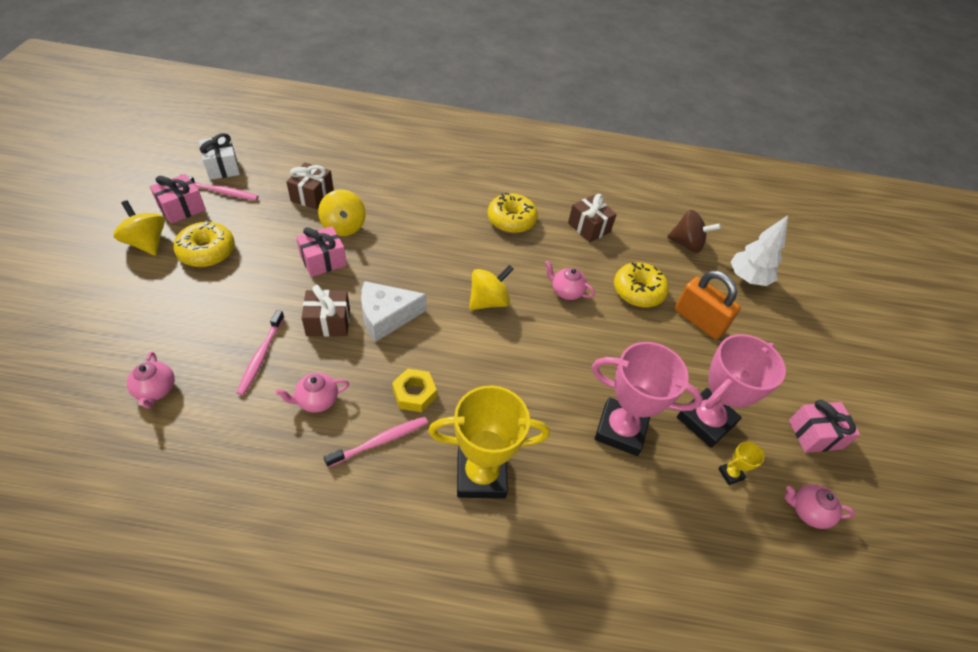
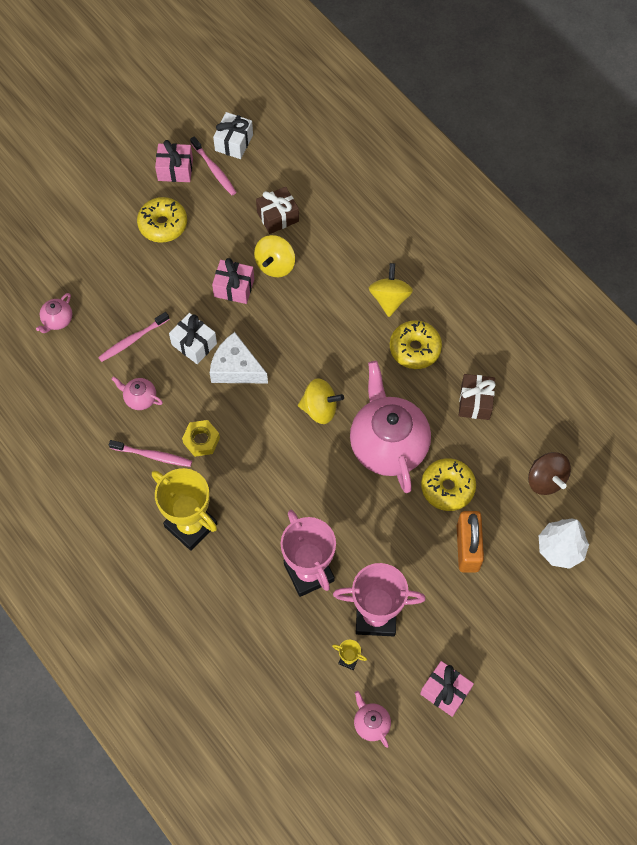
camera: 50 degrees right, 15 degrees up
yellow spinning top [114,200,165,256] -> yellow spinning top moved to [369,263,413,317]
brown gift [301,285,350,337] -> white gift [169,313,217,364]
pink teapot [545,260,595,300] -> pink teapot [350,361,431,493], size x2.37

